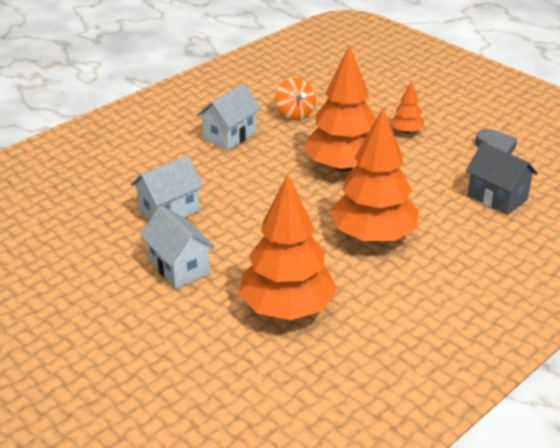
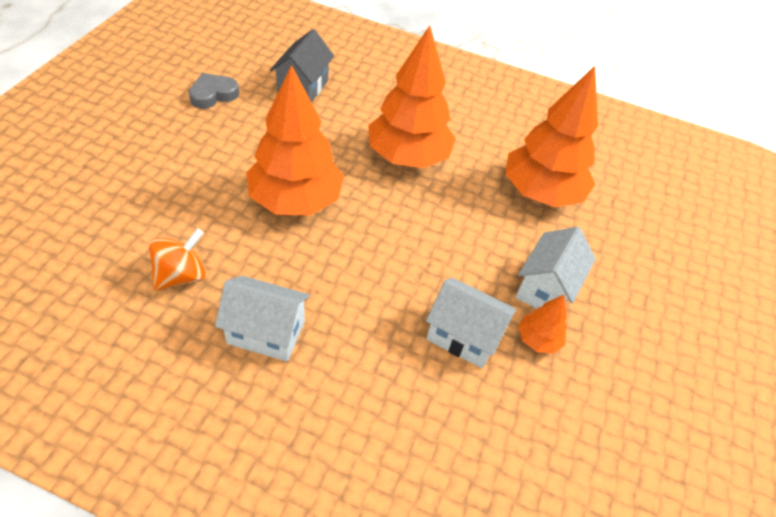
camera: 120 degrees left, 15 degrees up
orange tree [391,81,424,134] -> orange tree moved to [518,295,567,354]

